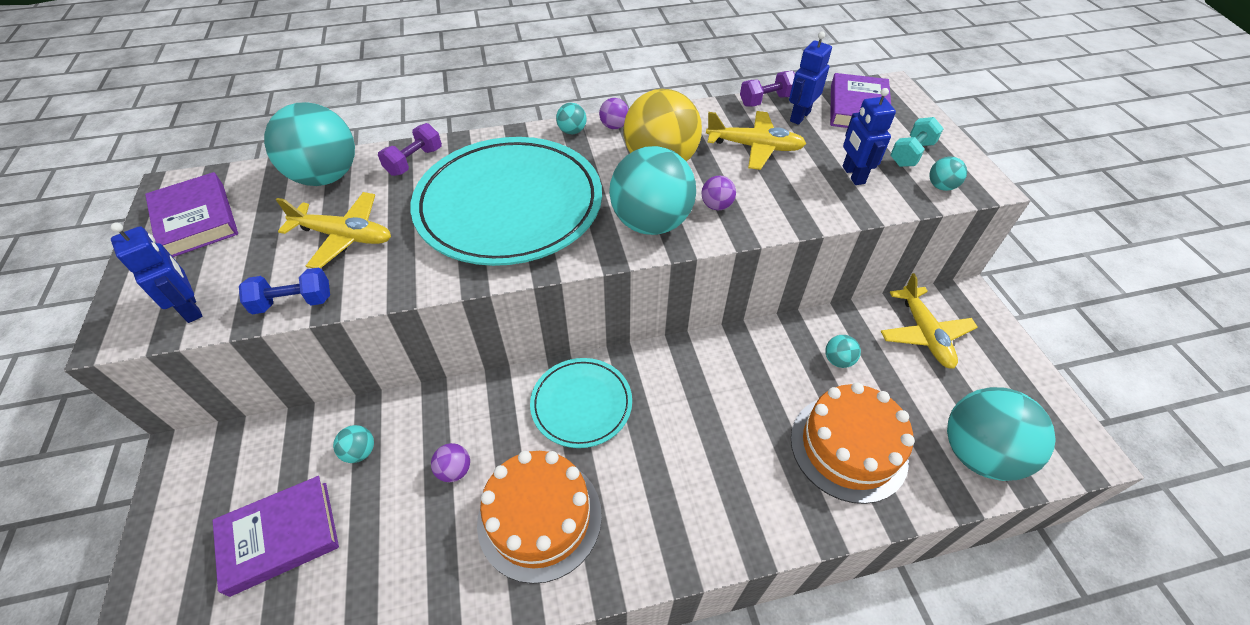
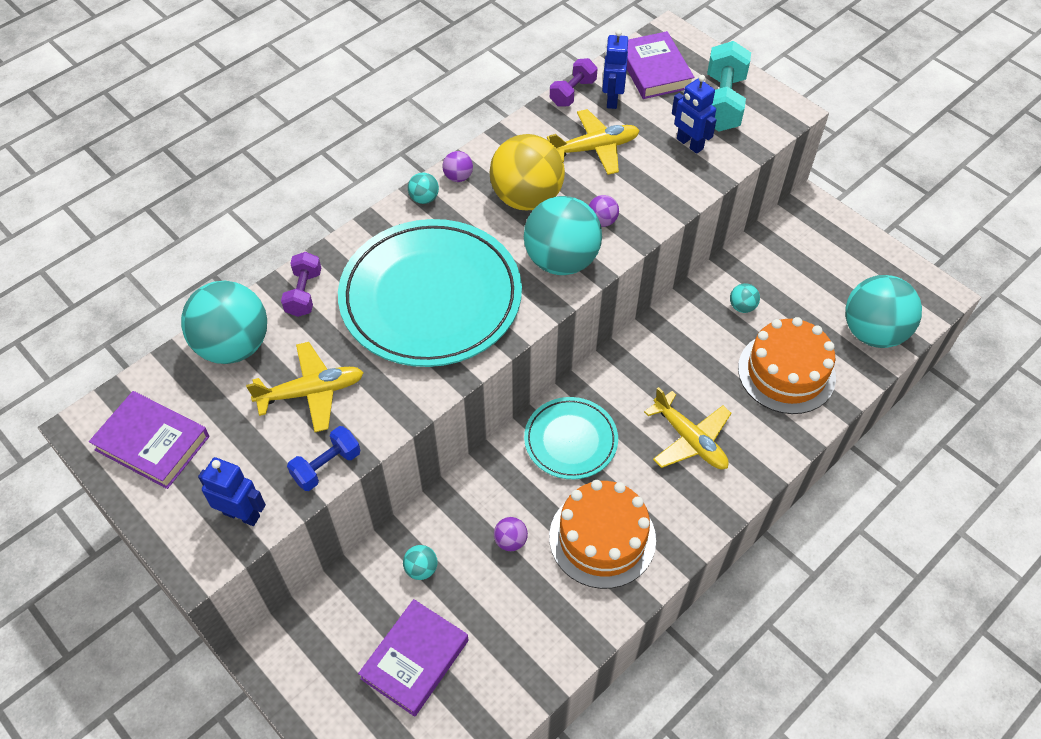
camera: 30 degrees left, 5 degrees up
yellow plane [881,273,978,369] -> yellow plane moved to [644,387,731,469]
turquoise dumbbell [890,117,944,167] -> turquoise dumbbell [707,41,751,131], size x1.65
turquoise ball [929,157,967,191] -> none

